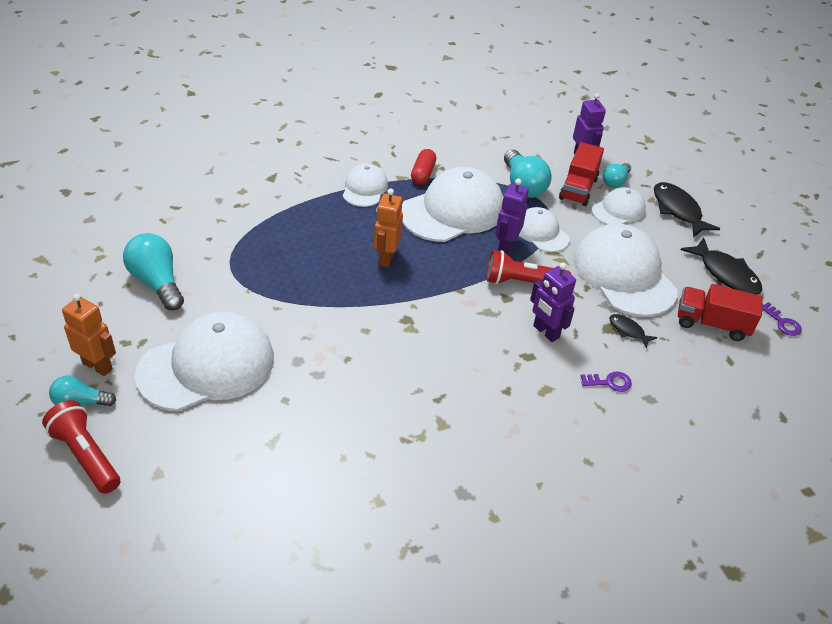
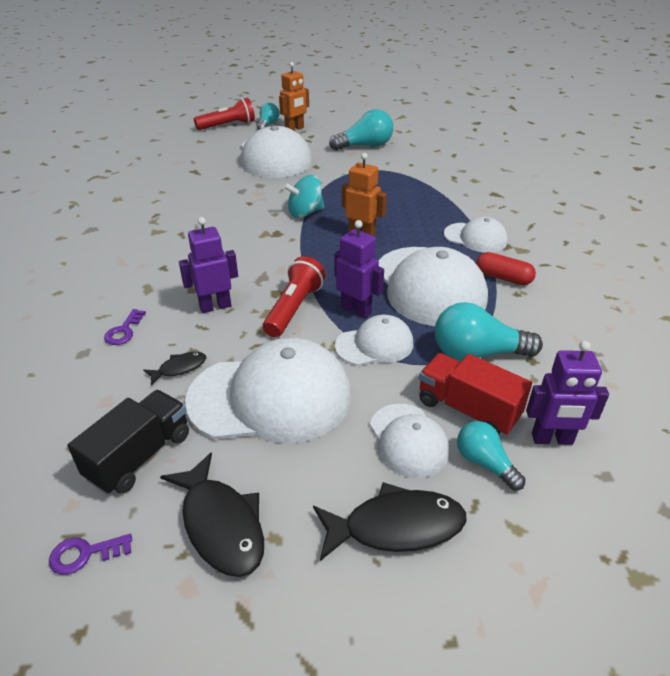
camera: 110 degrees right, 5 degrees down
red truck [678,284,763,341] -> black truck [68,390,189,494]
black fish [681,238,762,295] -> black fish turned 105 degrees counterclockwise [160,452,264,577]
none -> turquoise spinning top [283,175,324,218]

